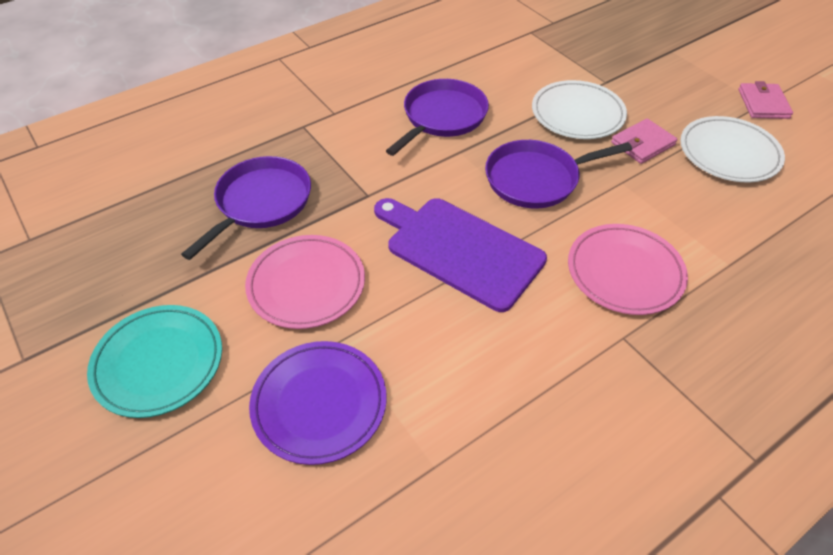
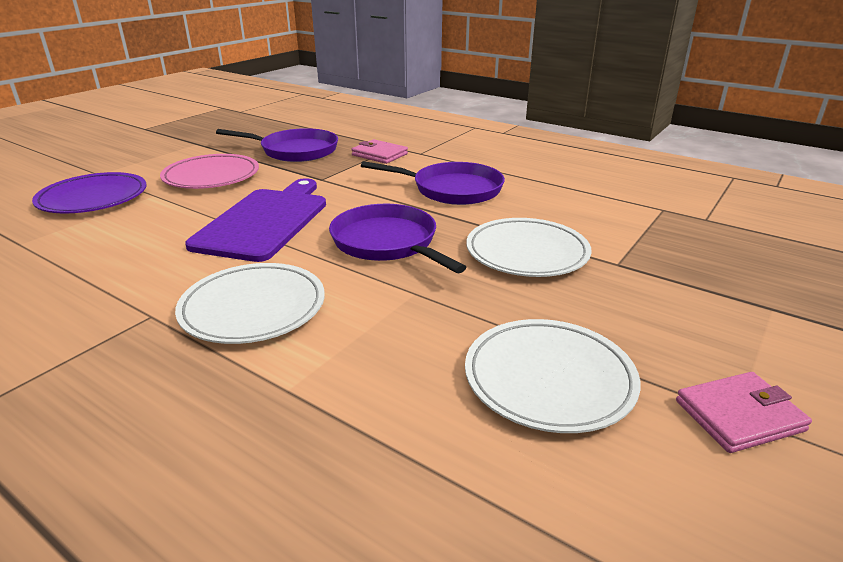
camera: 70 degrees right, 20 degrees down
turquoise plate [87,305,222,418] -> none
pink plate [568,224,688,315] -> white plate [175,263,325,344]
pink wallet [611,118,677,164] -> pink wallet moved to [351,139,408,164]

